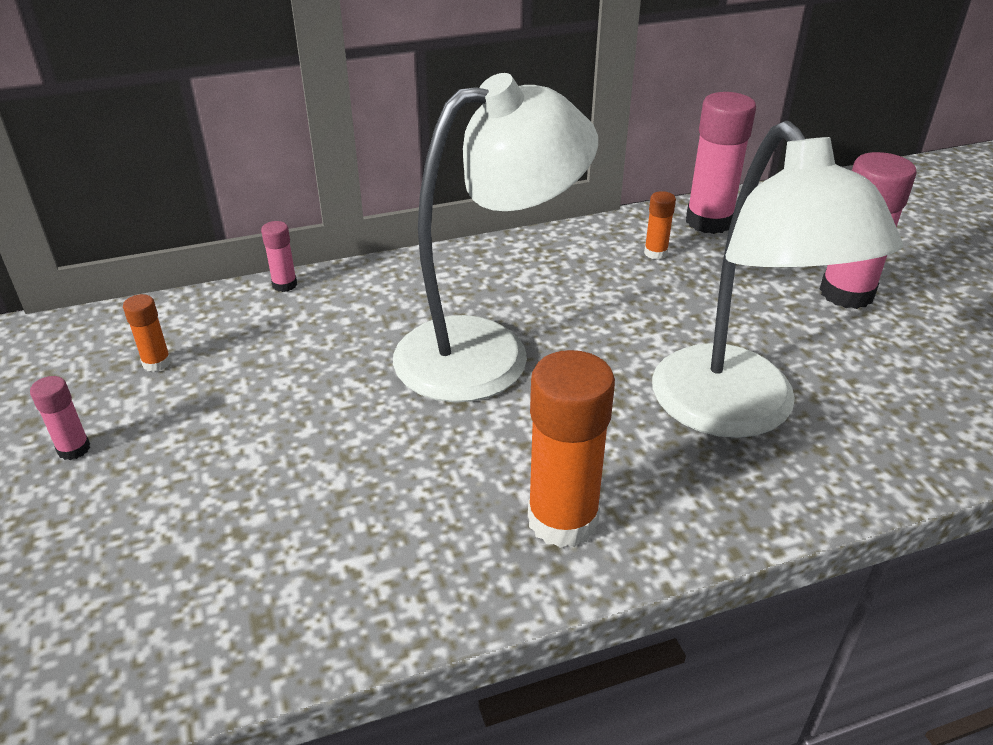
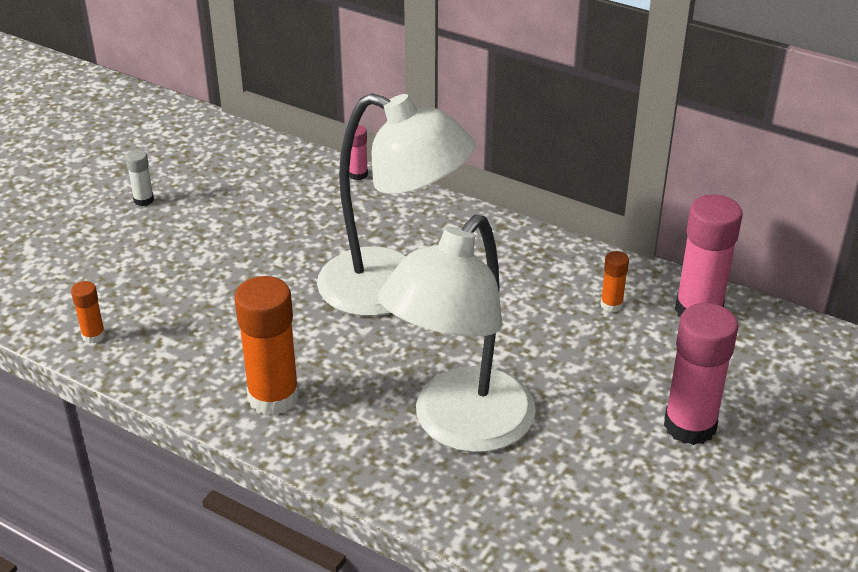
camera: 50 degrees right, 0 degrees up
pink glue stick [30,376,90,460] -> white glue stick [125,149,154,206]
orange glue stick [123,294,171,372] -> orange glue stick moved to [71,281,106,343]

